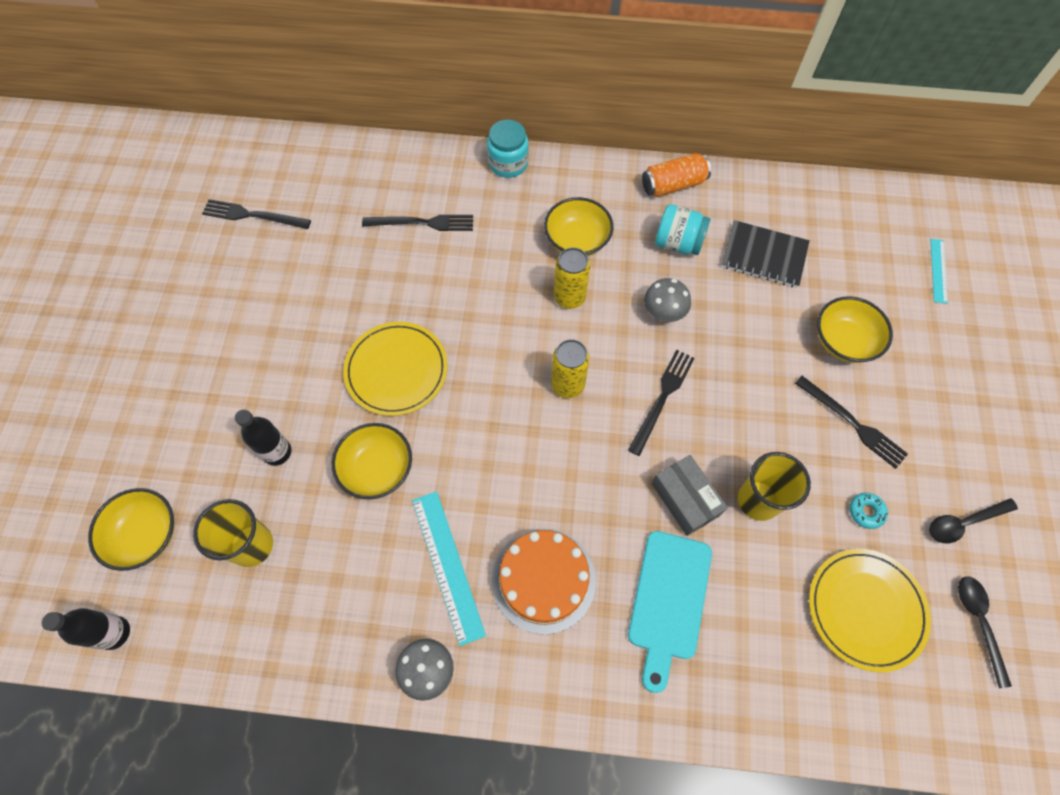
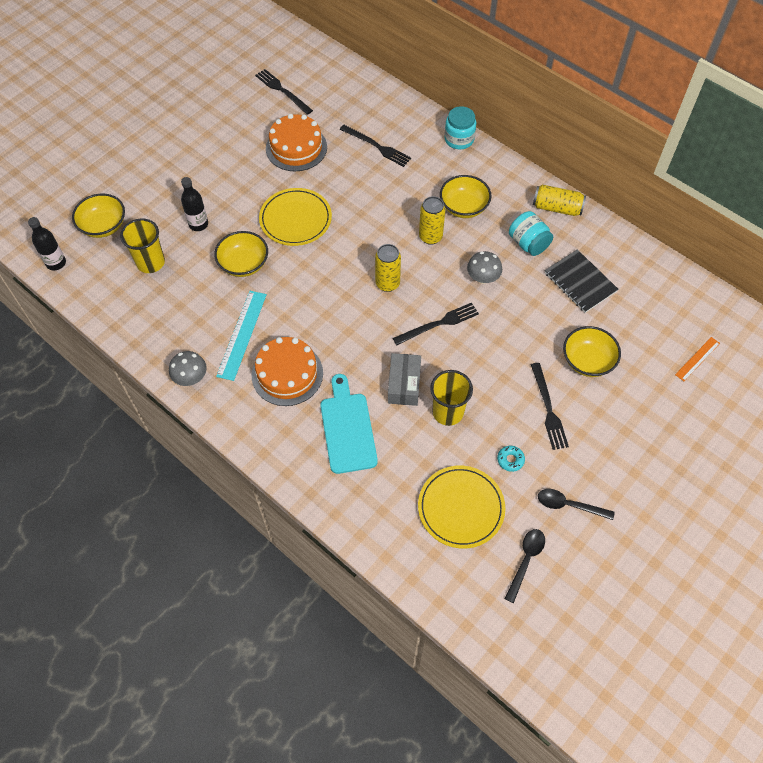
camera: 35 degrees right, 5 degrees down
turquoise cutting board [628,531,712,693] -> turquoise cutting board turned 120 degrees clockwise [320,374,378,474]
orange can [642,153,711,197] -> yellow can [533,185,586,216]
turquoise ruler [930,239,948,304] -> orange ruler [675,337,720,381]
none -> orange cake [266,114,327,171]

